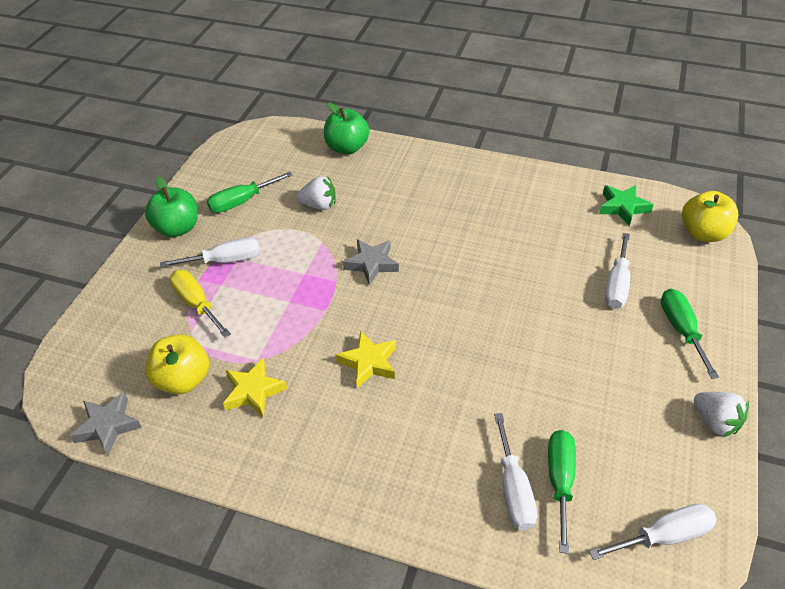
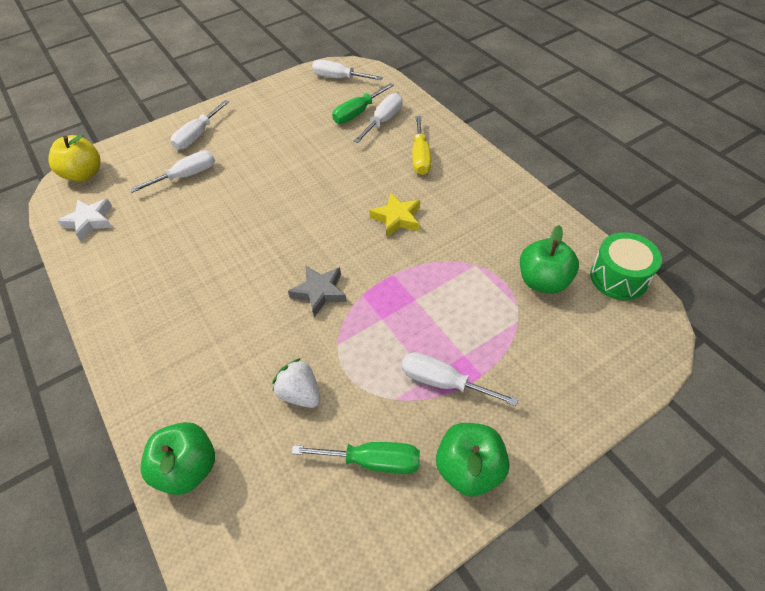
camera: 140 degrees left, 5 degrees up
grey star [70,392,142,456] -> green drum [590,232,662,300]
yellow apple [145,334,209,394] -> green apple [520,225,579,294]
yellow screwdriver [170,270,231,338] -> yellow screwdriver moved to [412,116,431,175]
yellow star [223,358,287,417] -> none
green star [599,185,654,226] -> white star [57,199,112,241]
green screwdriver [661,289,719,379] -> white screwdriver [171,100,229,150]
white strawberry [694,392,749,437] -> none

